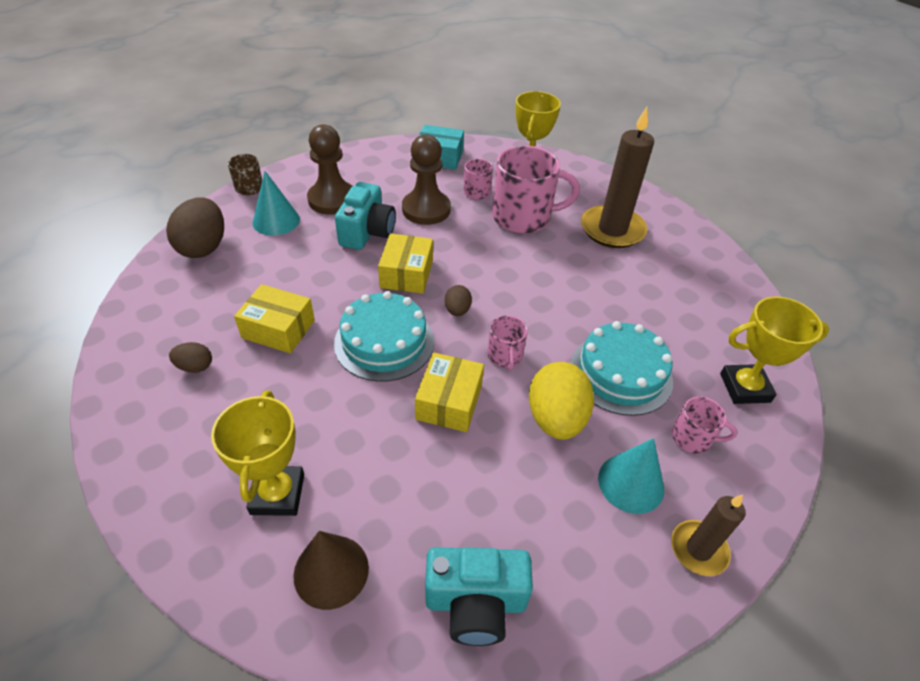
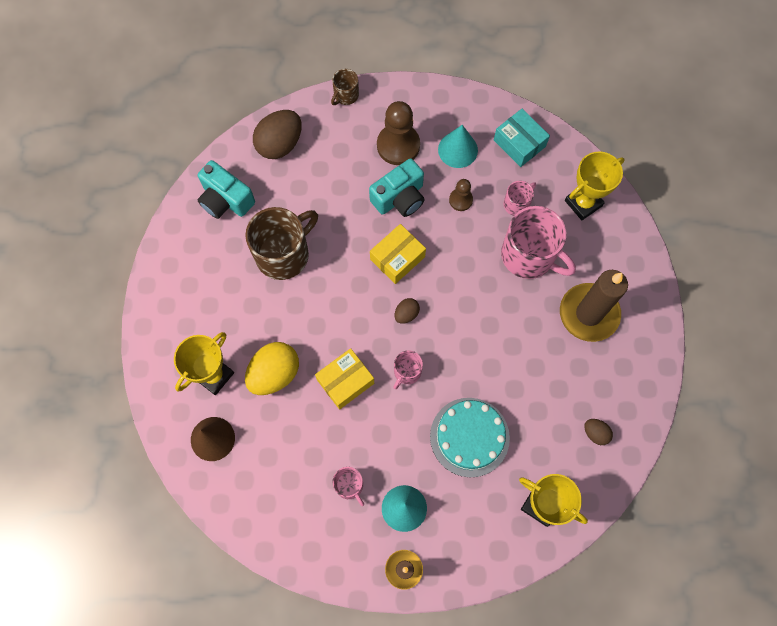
camera: 40 degrees right, 25 degrees up
brown egg [169,342,212,373] -> brown egg moved to [584,419,613,445]
yellow box [234,284,315,354] -> brown mug [245,207,318,280]
turquoise cone [252,171,300,236] -> turquoise cone moved to [438,125,478,168]
turquoise cake [334,291,434,382] -> none
brown pawn [402,134,451,225] -> brown pawn [449,179,473,211], size x0.54
turquoise camera [425,547,533,646] -> turquoise camera moved to [198,160,255,219]
yellow egg [529,362,594,440] -> yellow egg moved to [245,342,299,395]
pink mug [672,397,737,454] -> pink mug moved to [333,467,364,506]

